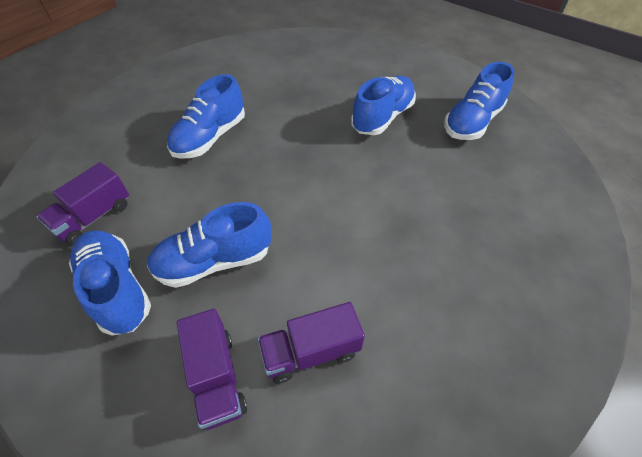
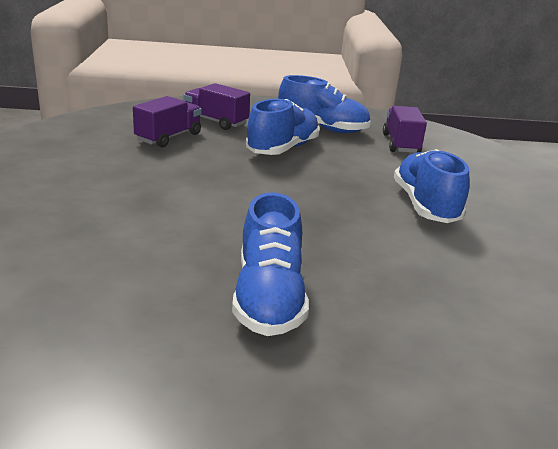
camera: 140 degrees right, 25 degrees down
blue shoe [444,62,515,140] -> none

